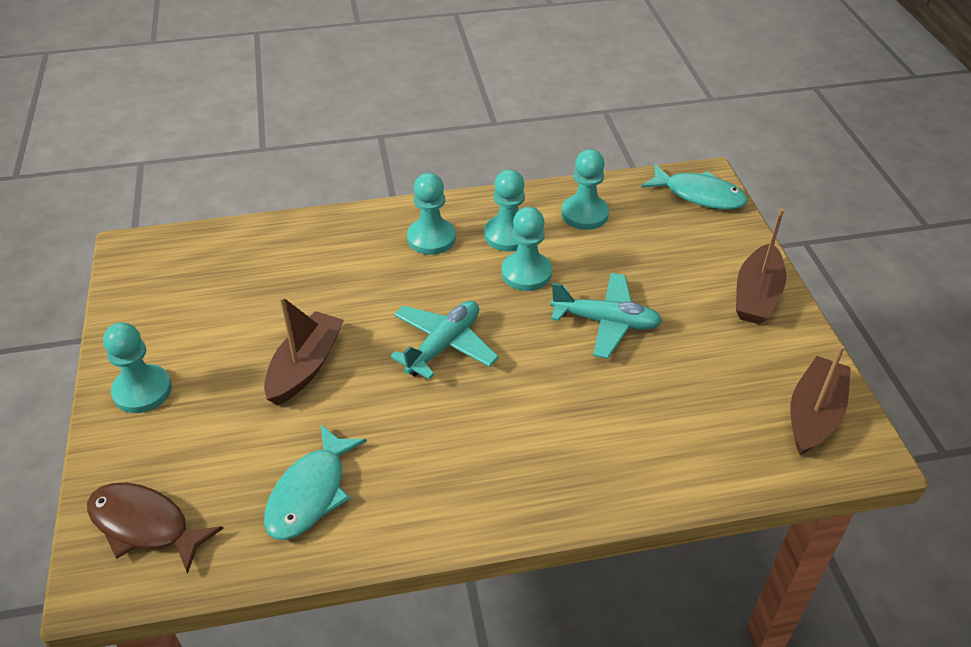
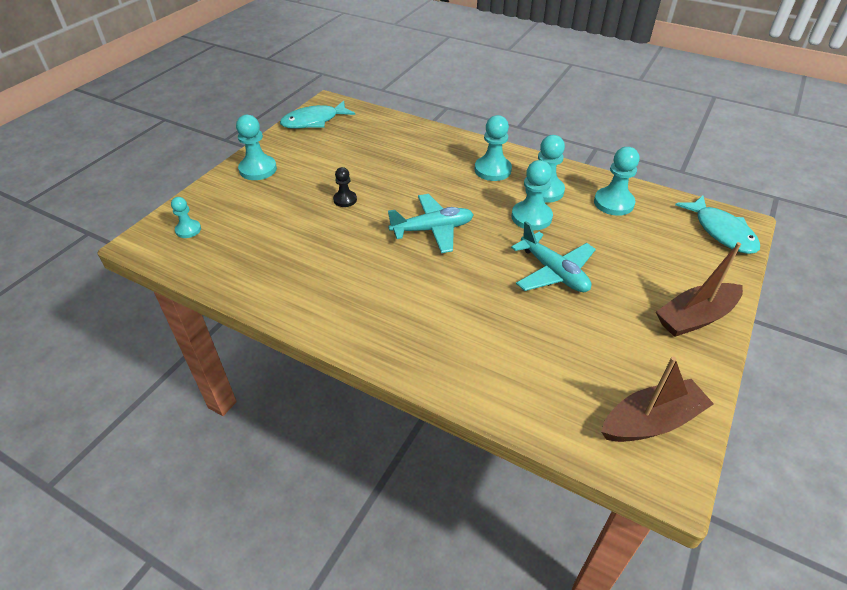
camera: 40 degrees right, 0 degrees up
brown fish [87,483,224,574] -> turquoise pawn [171,197,201,238]
brown boat [264,296,344,405] -> black pawn [333,167,357,207]
turquoise fish [264,424,367,540] -> turquoise fish moved to [280,101,355,129]

